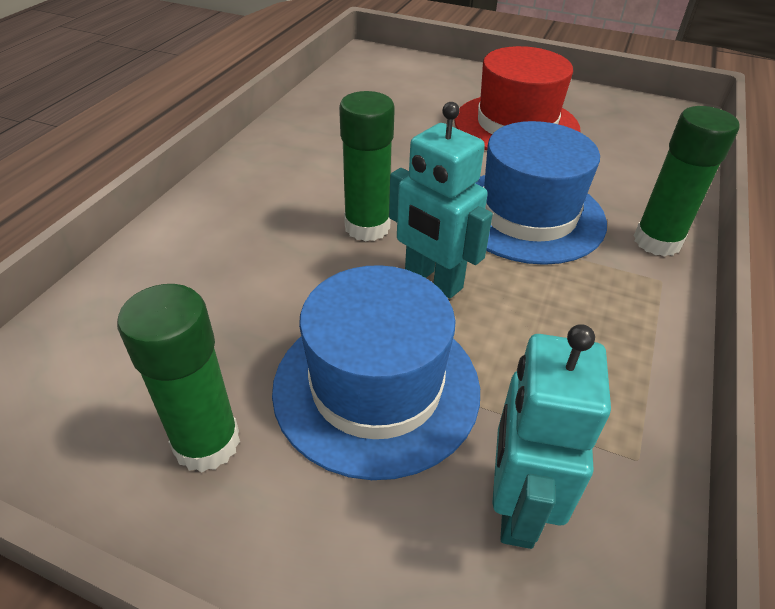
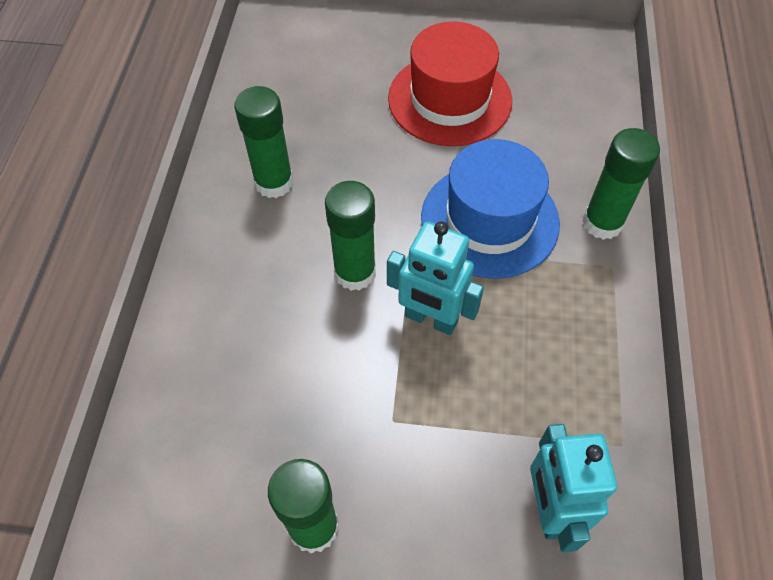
camera: 15 degrees left, 15 degrees up
blue hat [272,265,480,480] -> none
none -> green glue stick [234,86,293,198]

